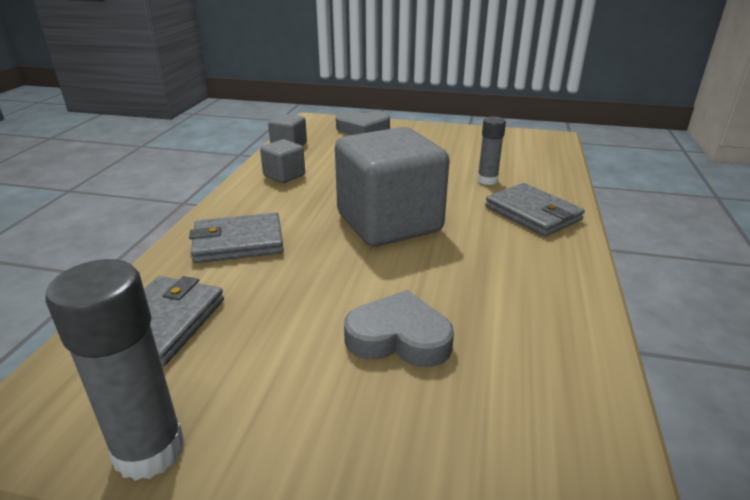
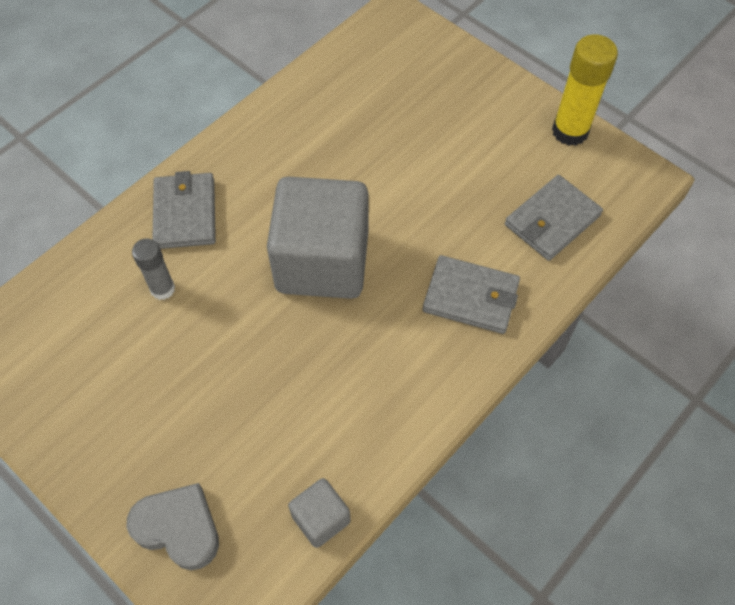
camera: 150 degrees left, 30 degrees up
grey glue stick [46,259,185,481] -> yellow glue stick [552,34,618,146]
grey cube [260,139,305,183] -> none
grey heart [344,290,454,367] -> none

